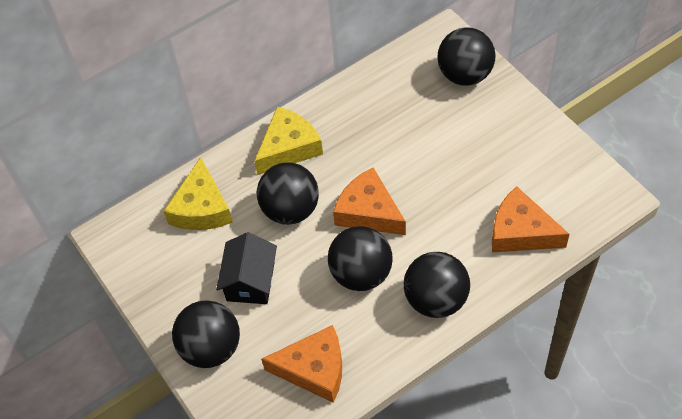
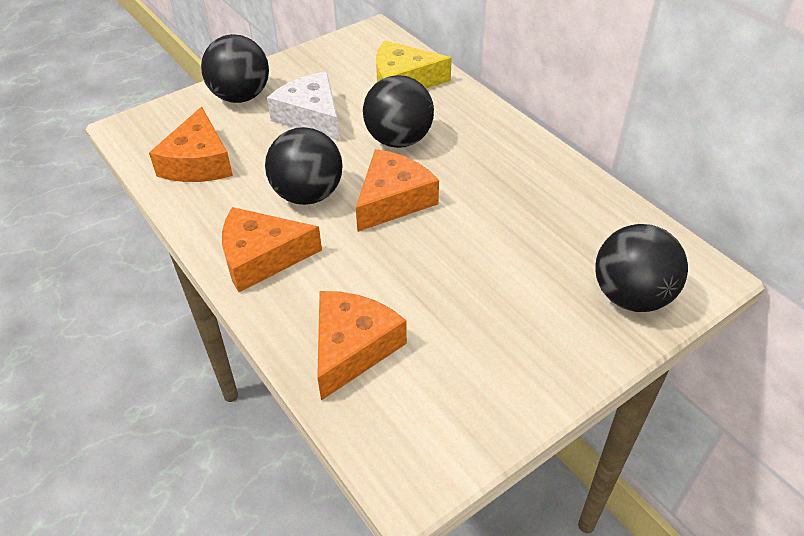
camera: 85 degrees right, 10 degrees down
black house [216,232,277,304] -> white cheese [267,72,340,141]
yellow cheese [254,107,323,175] -> none
black ball [404,252,470,318] -> orange cheese [222,207,322,292]

